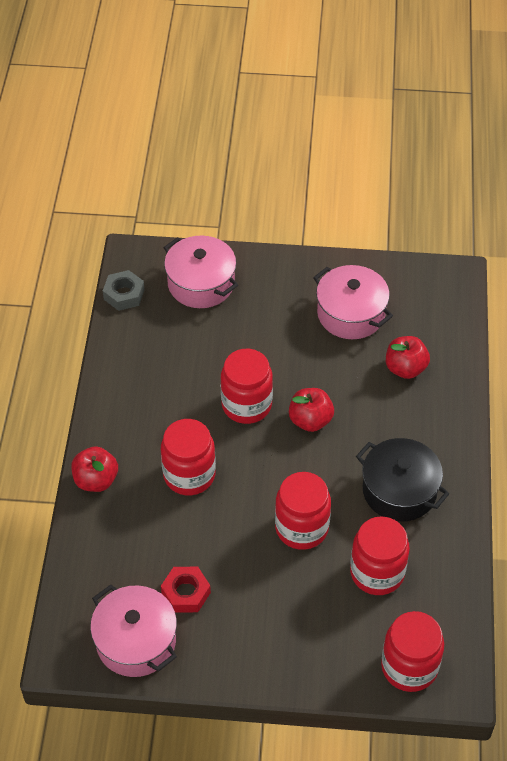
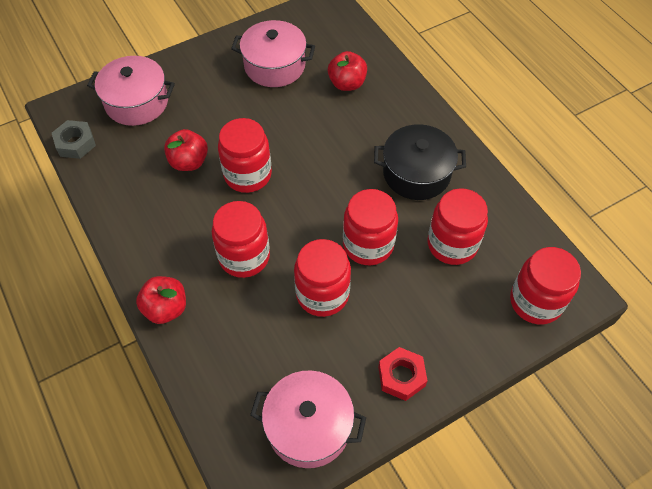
camera: 35 degrees left, 5 degrees up
red nut [161,567,211,613] -> red nut moved to [378,347,427,401]
red apple [289,388,334,432] -> red apple moved to [164,129,208,171]
none -> red jar [294,239,351,317]

